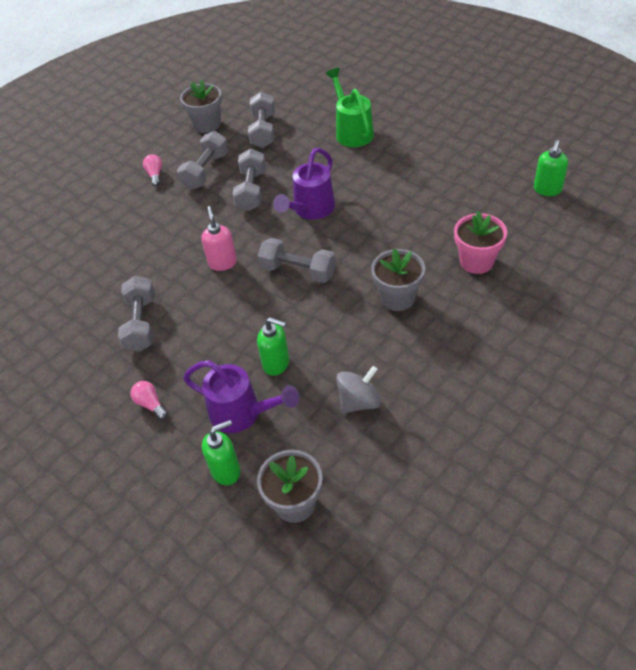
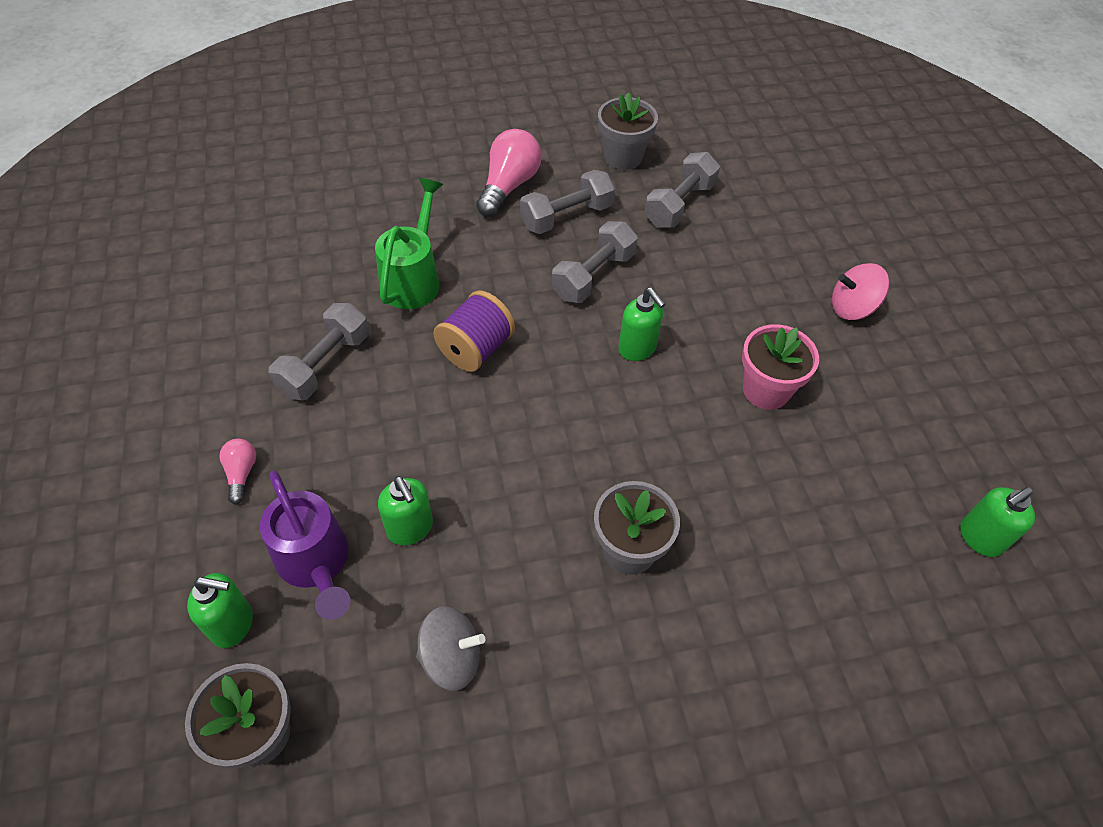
camera: 30 degrees right, 5 degrees up
pink light bulb [143,154,162,186] -> pink light bulb [476,129,542,217], size x1.94
pink soap dispenser [201,206,237,271] -> purple spool [433,290,515,372]
grey dumbbell [258,238,336,283] -> none
purple watering can [273,148,335,220] -> green soap dispenser [618,288,666,361]
green watering can [326,68,374,147] -> green watering can moved to [375,178,443,309]
pink flower pot [454,211,507,274] -> pink flower pot moved to [742,324,819,410]
none -> pink spinning top [832,263,889,320]

